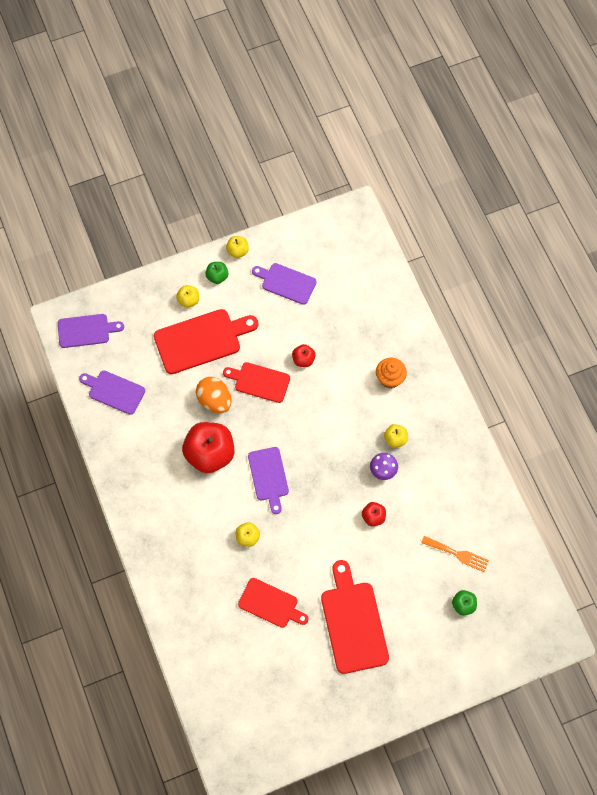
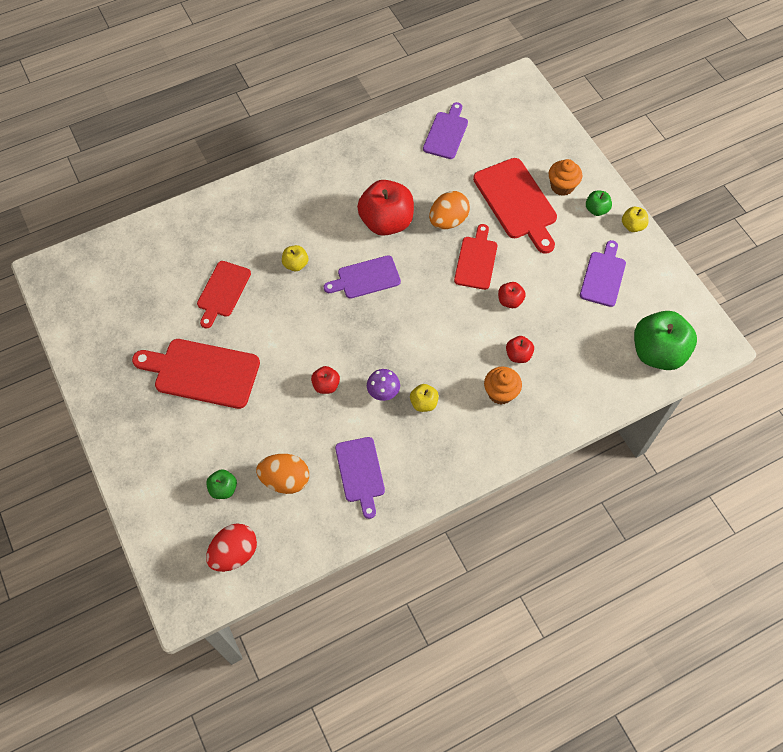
camera: 85 degrees right, 5 degrees down
purple cutting board [58,314,124,348] -> purple cutting board moved to [335,437,385,519]
yellow apple [176,285,199,308] -> orange cupcake [549,159,582,196]
red cutting board [321,560,389,674] -> red cutting board turned 150 degrees counterclockwise [132,339,260,409]
orange fork [421,536,489,572] -> orange egg [256,454,309,494]
none -> red egg [206,523,257,572]
none -> red apple [506,336,534,363]
none -> green apple [634,311,697,370]

